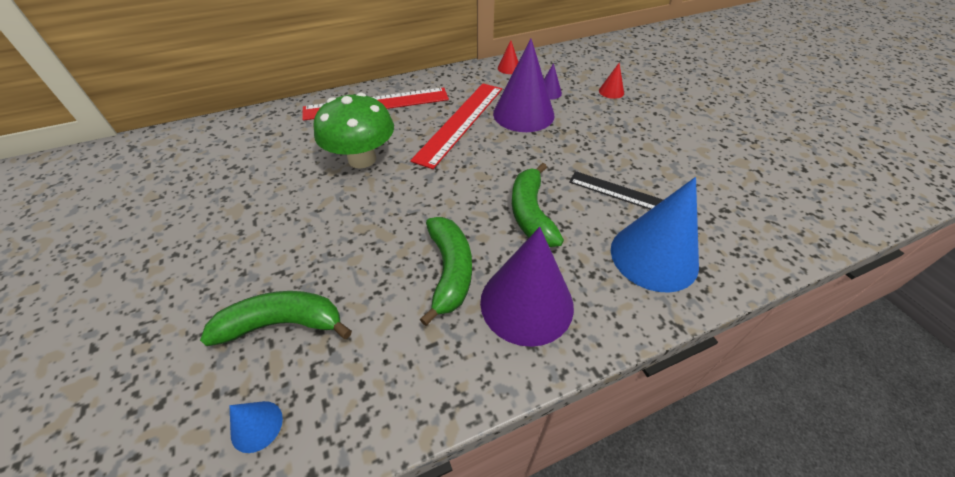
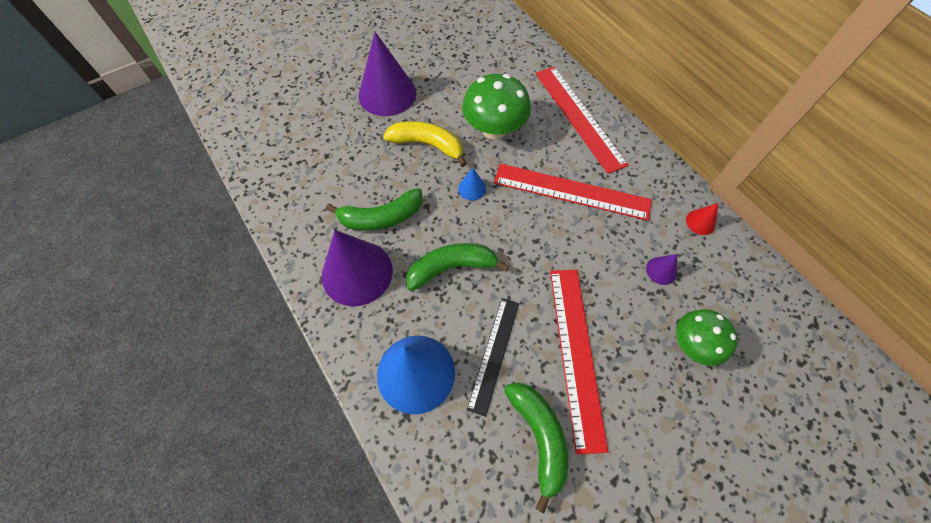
camera: 80 degrees right, 15 degrees up
green banana [200,291,352,346] -> green banana moved to [504,383,568,514]
blue cone [229,401,283,453] -> blue cone moved to [458,168,486,201]
purple cone [493,39,554,132] -> purple cone moved to [359,32,416,116]
red cone [599,63,624,99] -> green mushroom [676,309,738,366]
none -> yellow banana [383,121,467,167]
none -> red ruler [550,269,608,454]

